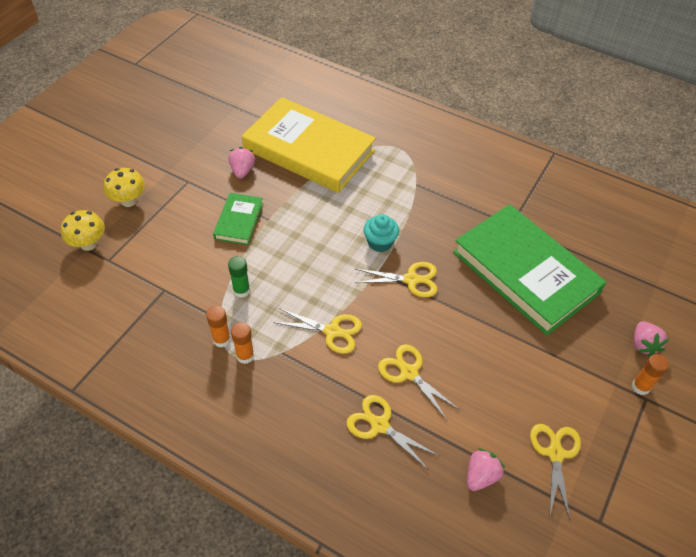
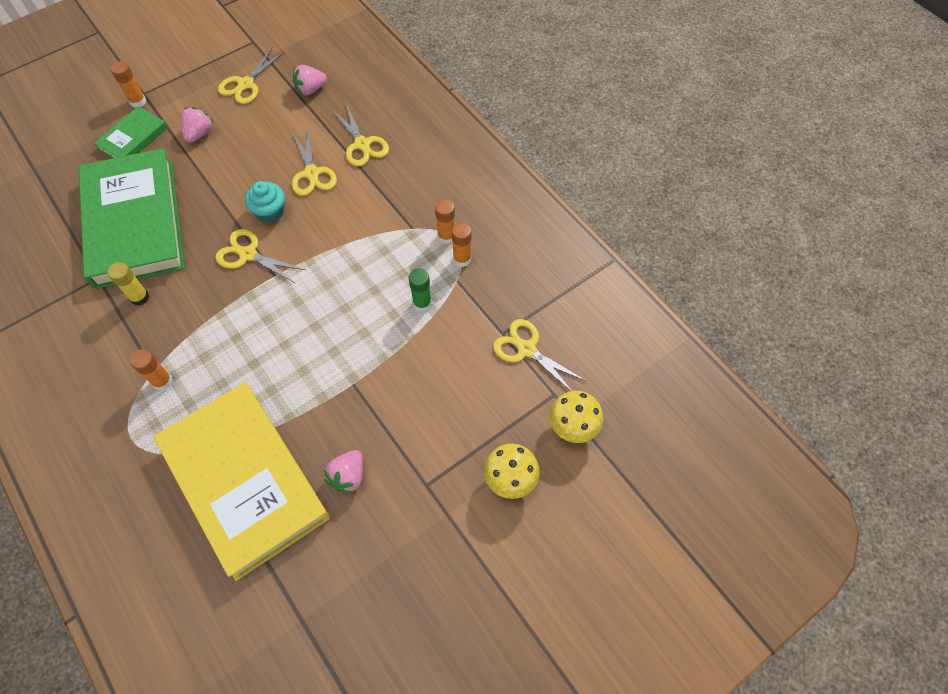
camera: 155 degrees left, 10 degrees up
green book [213,193,263,245] -> green book moved to [94,106,168,158]
yellow scissors [273,308,362,354] -> yellow scissors moved to [493,319,586,391]
turquoise cupcake [364,214,399,252] -> turquoise cupcake moved to [245,181,285,223]
pink strawberry [634,321,669,357] -> pink strawberry moved to [181,107,214,143]
none -> yellow glue stick [108,262,149,306]
none -> orange glue stick [130,349,173,391]

